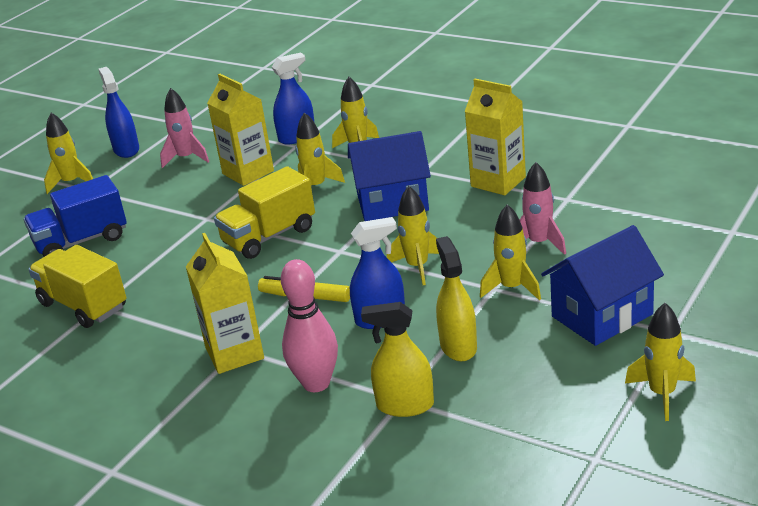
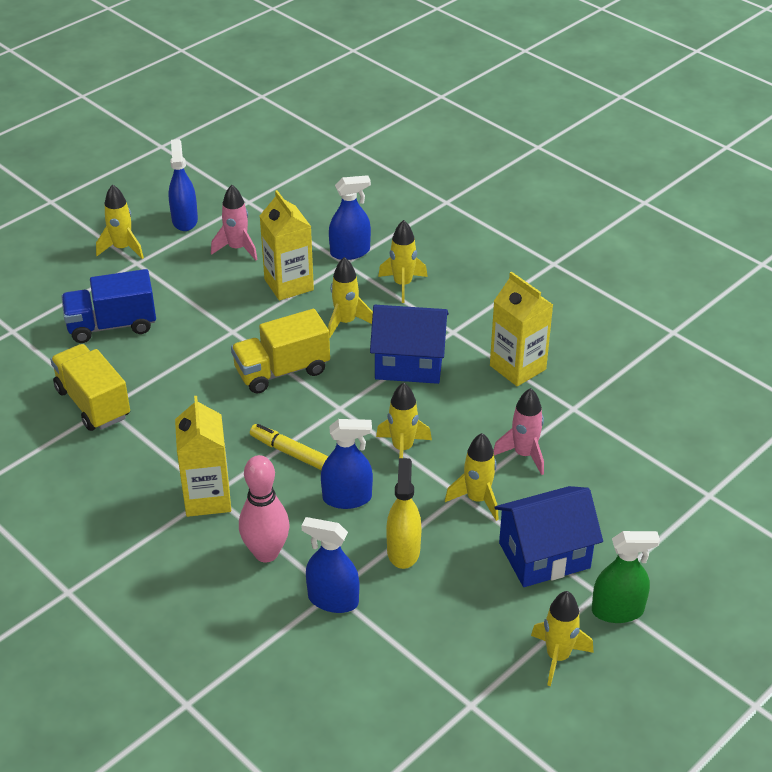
camera: 10 degrees right, 10 degrees up
yellow spray bottle [361,302,434,417] -> blue spray bottle [301,517,359,613]
none -> green spray bottle [592,531,660,623]

